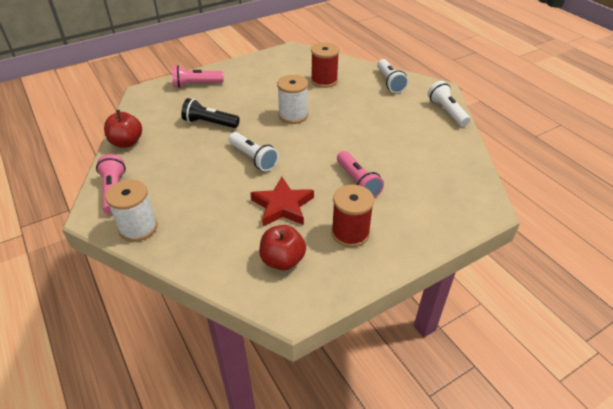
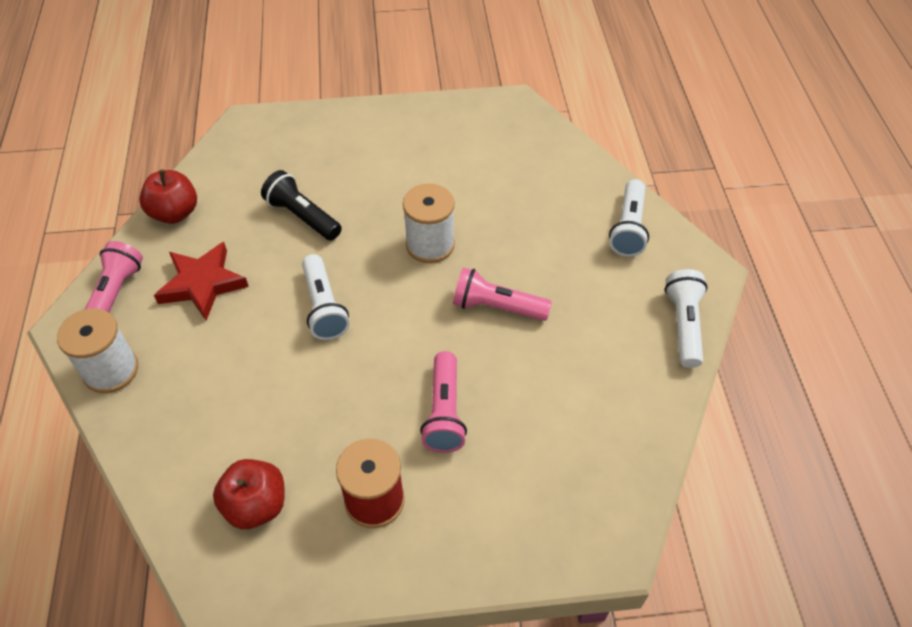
camera: 25 degrees right, 10 degrees up
pink flashlight [172,65,224,88] -> pink flashlight moved to [453,267,552,321]
red star [250,177,314,226] -> red star moved to [154,242,249,321]
red spool [311,43,339,88] -> none

